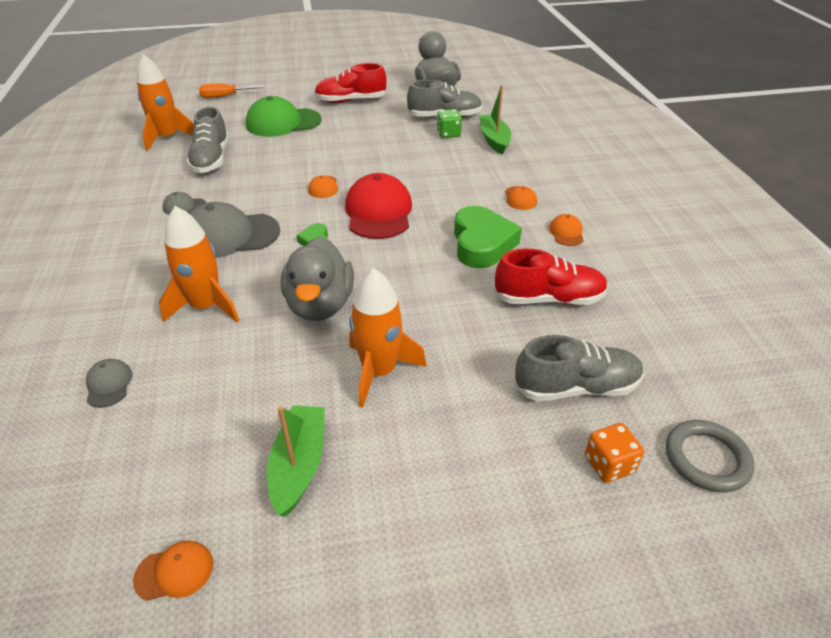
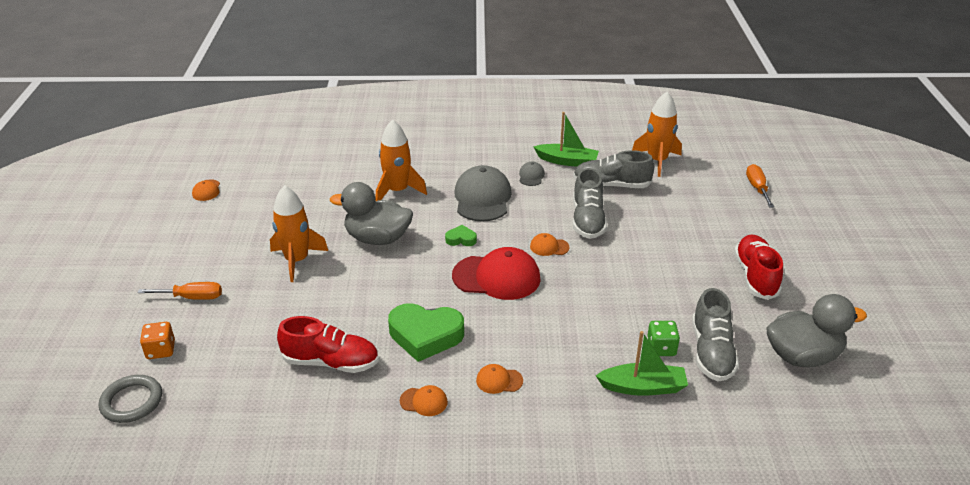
camera: 100 degrees right, 5 degrees down
grey cap [86,359,132,408] -> none
green cap [246,96,321,137] -> none
green boat [267,405,325,516] -> green boat moved to [533,112,599,167]
red shoe [494,249,608,305] -> red shoe turned 90 degrees counterclockwise [277,316,379,373]
grey shoe [514,335,644,401] -> grey shoe moved to [573,168,607,239]
none -> orange screwdriver [137,282,222,300]

